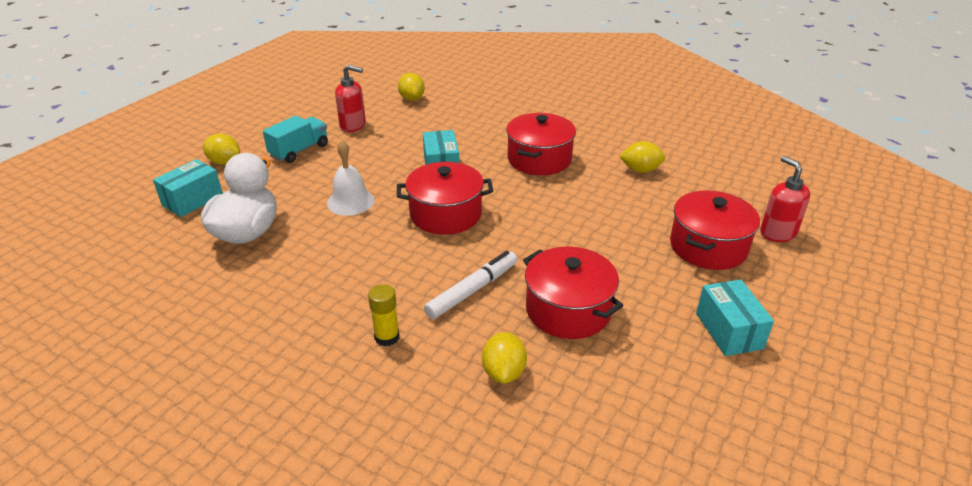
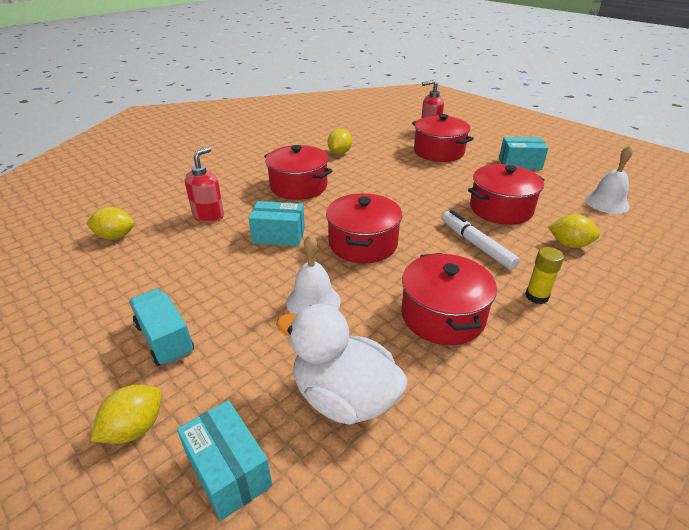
camera: 75 degrees left, 0 degrees up
red soap dispenser [335,65,366,132] -> red soap dispenser moved to [185,147,224,223]
none -> red pot [401,253,497,345]
none -> white bell [585,146,633,214]

